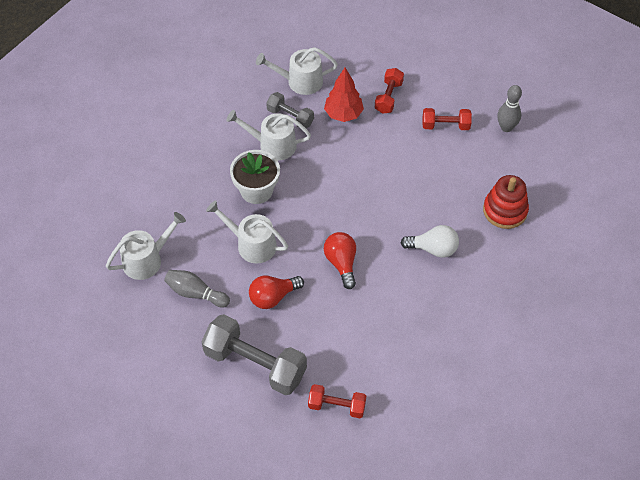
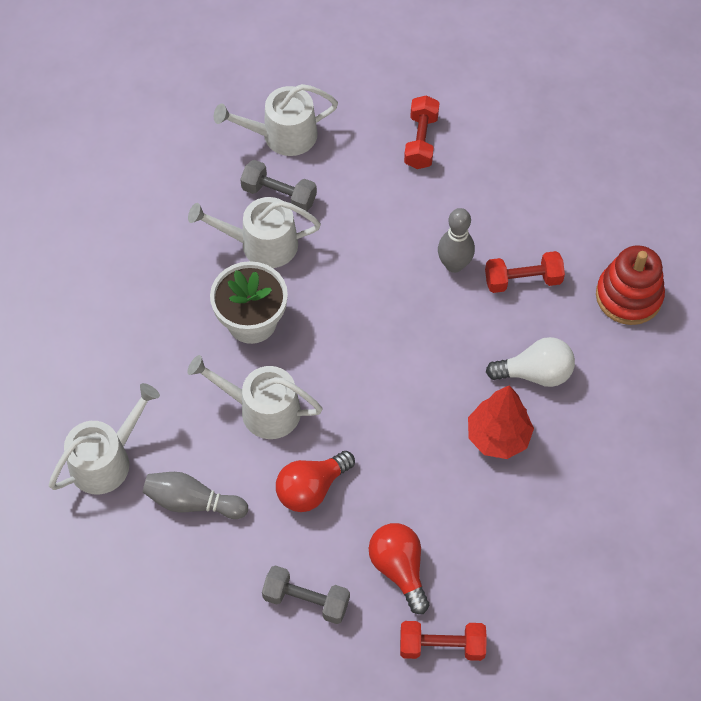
camera: 10 degrees left, 5 degrees up
grey dumbbell [201,314,307,395] -> grey dumbbell [262,565,350,624], size x0.54
red tree [324,68,364,122] -> red tree moved to [468,385,534,459]
red light bulb [324,232,356,289] -> red light bulb moved to [369,523,429,614]
red dumbbell [422,108,472,130] -> red dumbbell moved to [485,251,565,293]
grey bowling pin [497,85,522,132] -> grey bowling pin moved to [438,208,475,273]

